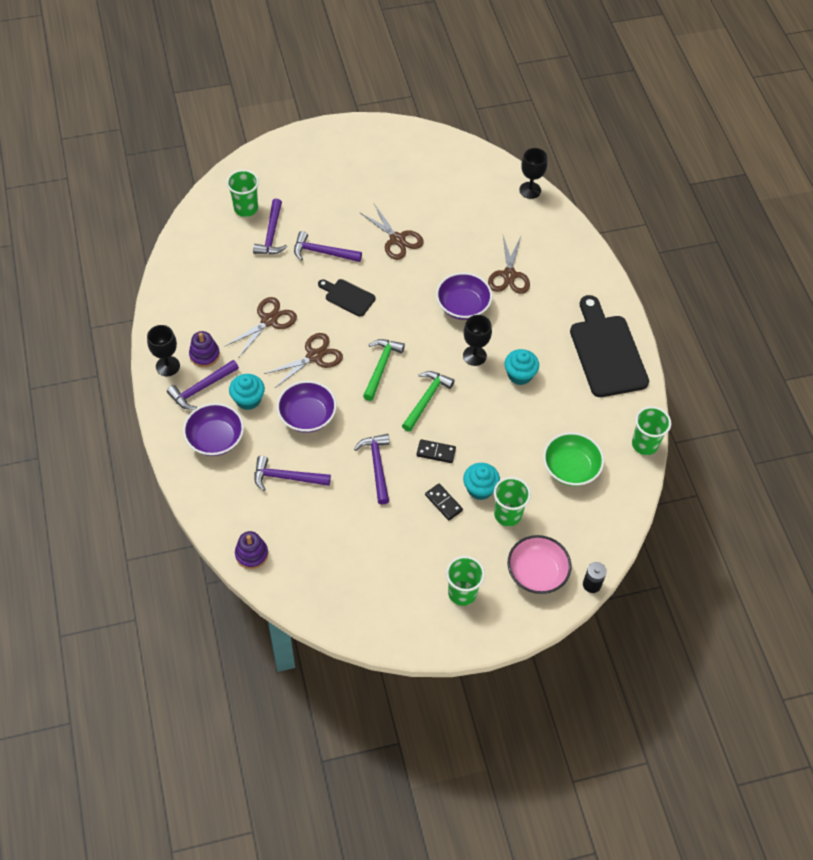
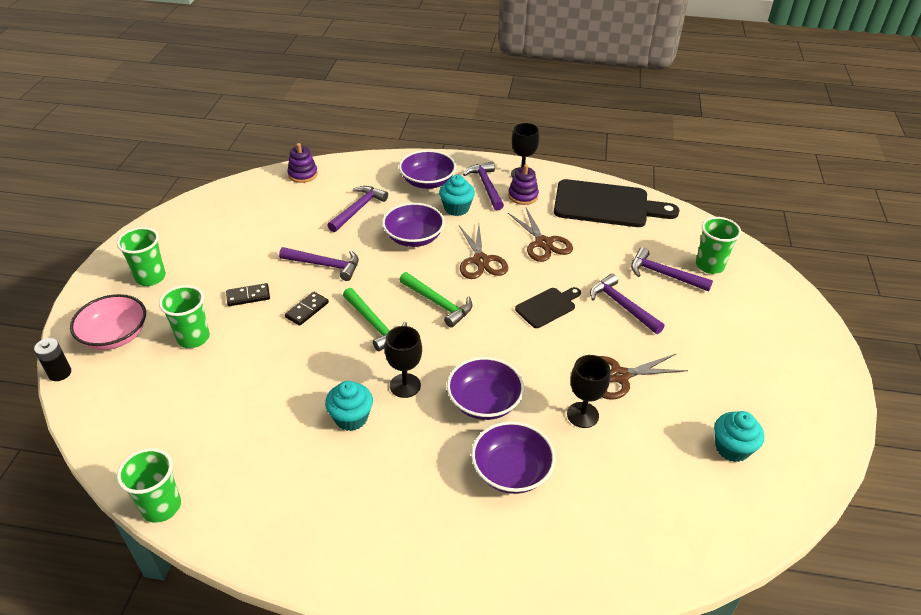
camera: 115 degrees right, 15 degrees down
purple hammer [294,231,362,262] -> purple hammer turned 75 degrees counterclockwise [590,274,665,334]
turquoise cupcake [463,463,500,500] -> turquoise cupcake moved to [714,411,764,462]
brown scissors [488,236,530,294] -> purple bowl [471,421,555,494]
black goblet [519,148,547,199] -> black goblet moved to [567,355,610,428]
green bowl [543,432,604,486] -> none
black cutting board [570,295,649,397] -> black cutting board moved to [554,179,680,227]

